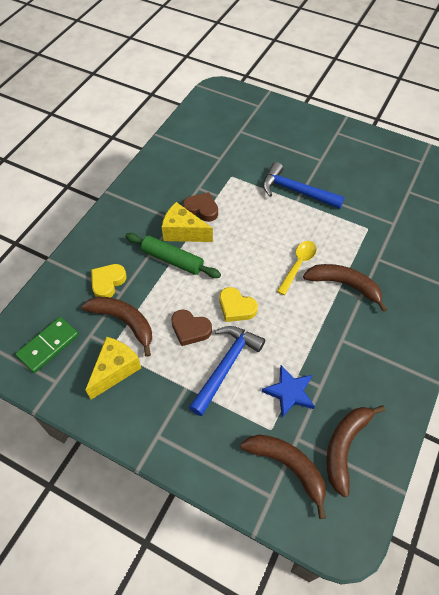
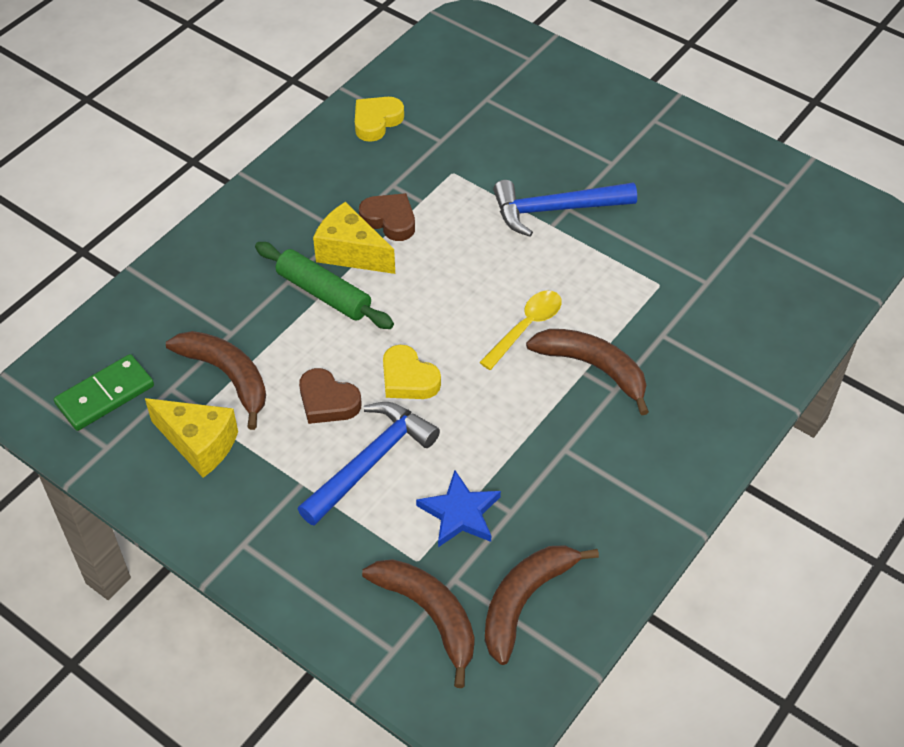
camera: 10 degrees right, 5 degrees down
yellow cheese [85,337,141,400] -> yellow cheese turned 75 degrees clockwise [145,398,238,478]
yellow heart [91,264,127,298] -> yellow heart moved to [355,97,404,142]
blue hammer [263,162,345,209] -> blue hammer turned 45 degrees counterclockwise [493,180,637,237]

